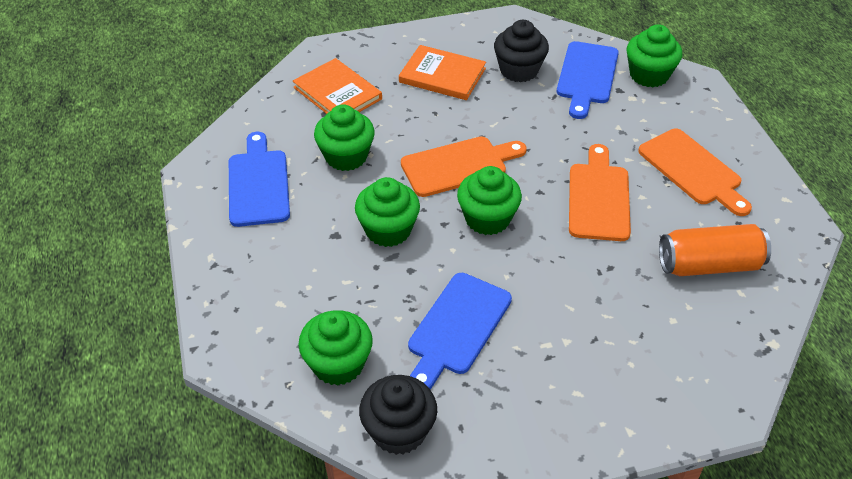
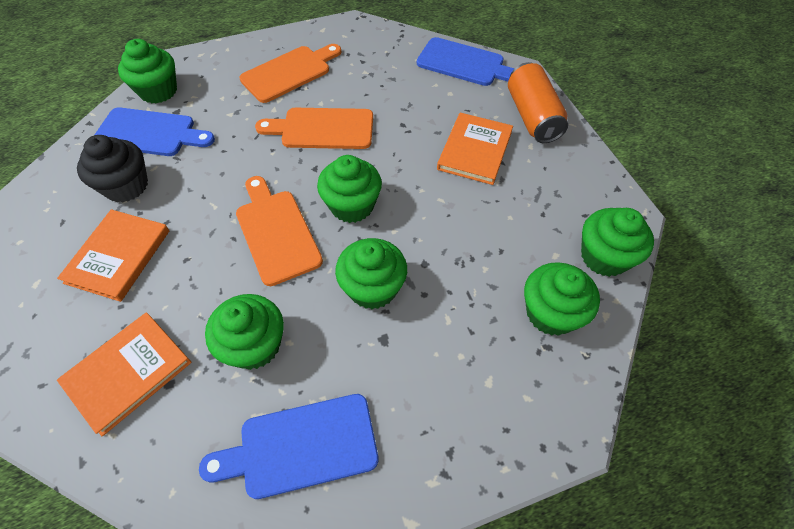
camera: 95 degrees left, 10 degrees up
black cupcake [359,375,437,455] -> green cupcake [581,208,654,277]
blue cutting board [408,273,512,389] -> blue cutting board moved to [417,37,515,86]
orange can [659,224,771,276] -> orange can moved to [508,62,568,143]
none -> orange book [437,113,513,185]

